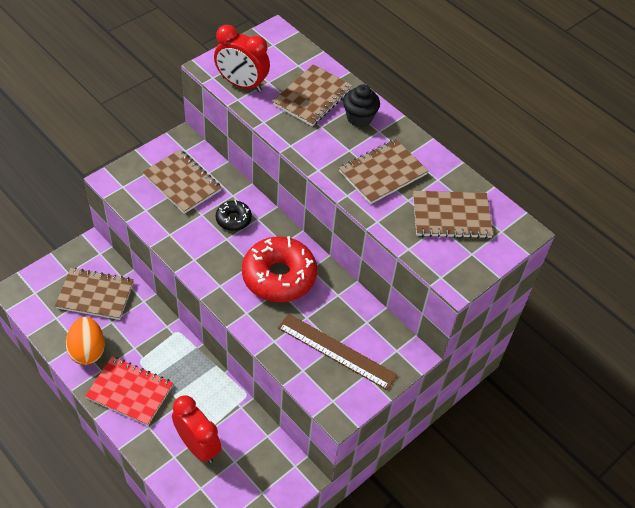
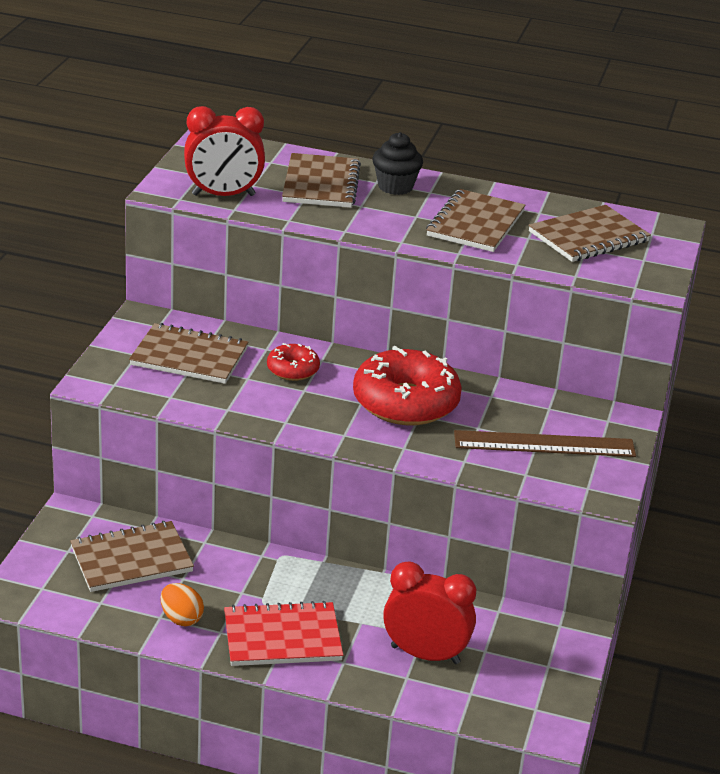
camera: 30 degrees left, 20 degrees down
orange egg [66,317,105,365] -> orange egg [160,583,204,626], size x0.64
black donut [216,200,252,231] -> red donut [267,343,320,381]

